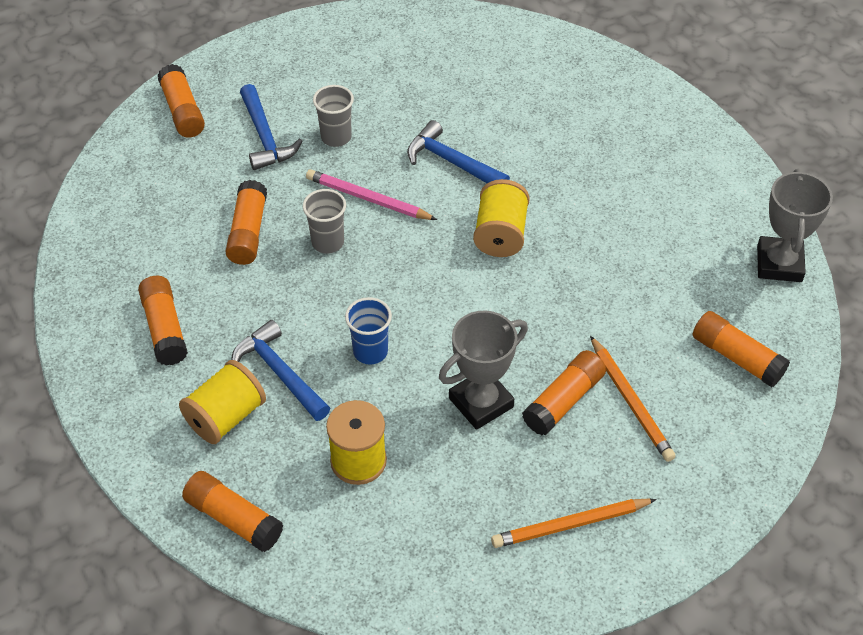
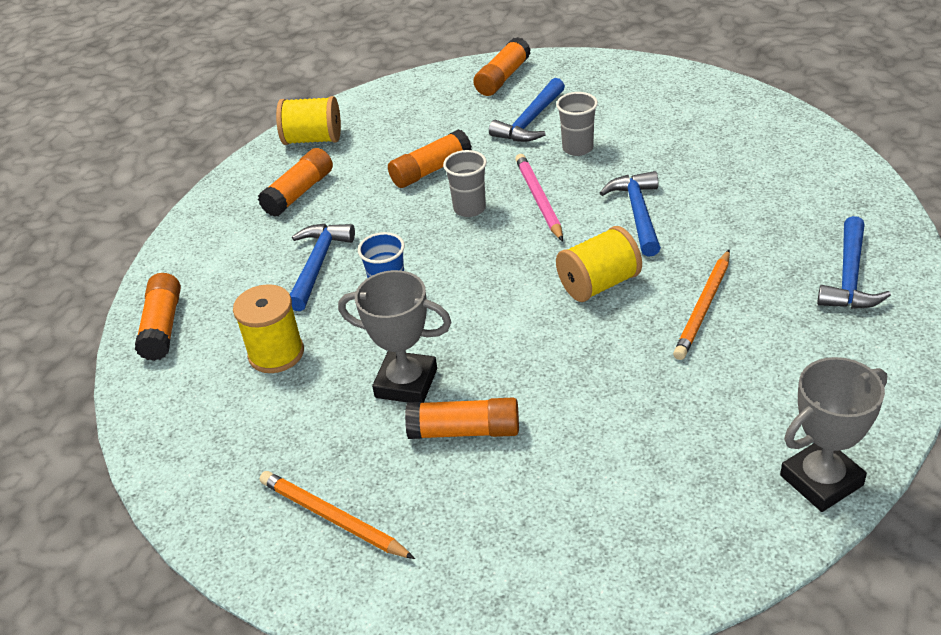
camera: 55 degrees right, 10 degrees down
yellow spool [179,360,266,444] -> yellow spool moved to [276,96,341,145]
orange pencil [590,336,676,462] -> orange pencil moved to [673,249,730,360]
orange glue stick [693,311,790,387] -> none
none -> blue hammer [817,216,891,309]

